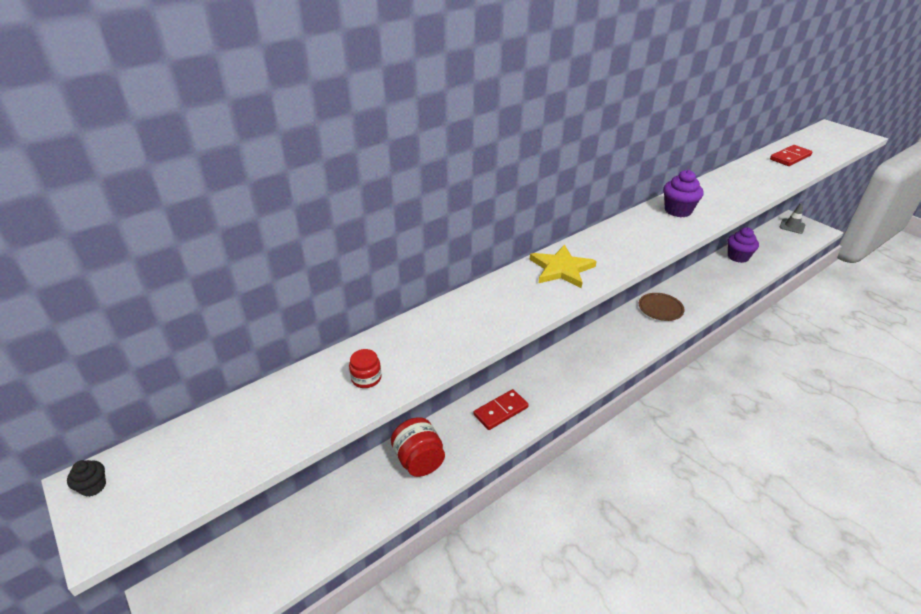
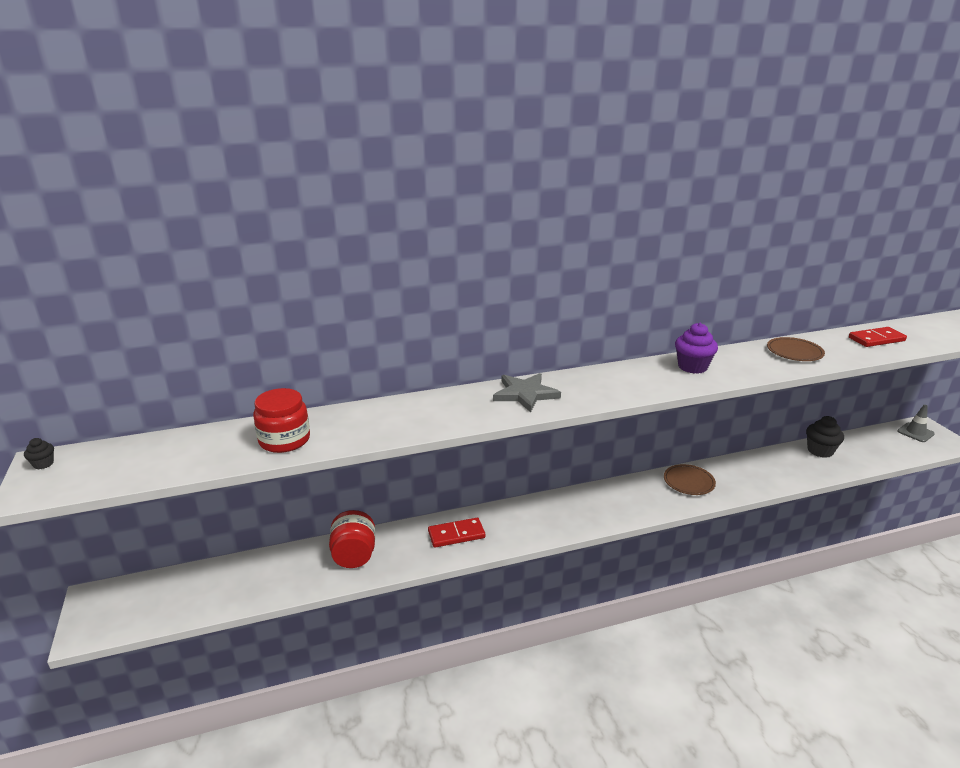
camera: 20 degrees right, 10 degrees down
red jar [349,349,381,388] -> red jar [253,388,310,453], size x1.86
yellow star [530,245,597,288] -> grey star [493,373,561,412]
purple cupcake [728,228,759,263] -> black cupcake [806,416,844,458]
none -> brown plate [767,337,825,361]

